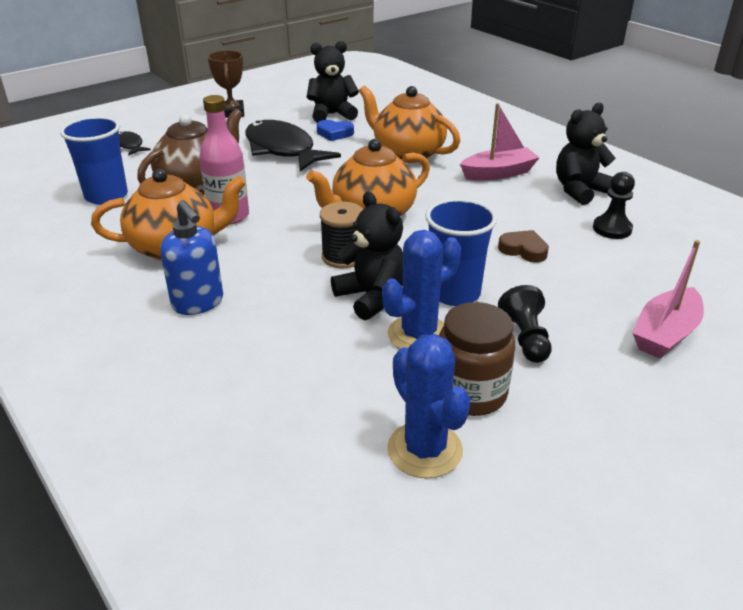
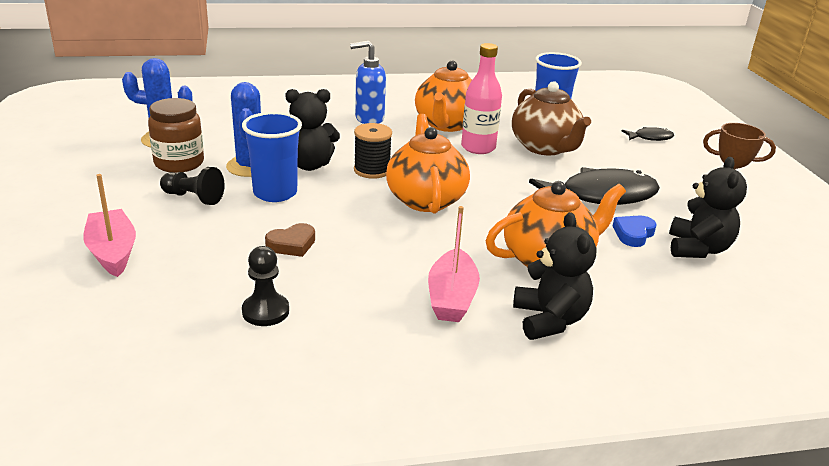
camera: 115 degrees right, 5 degrees down
black teddy bear [556,103,616,205] -> black teddy bear moved to [513,212,596,340]

